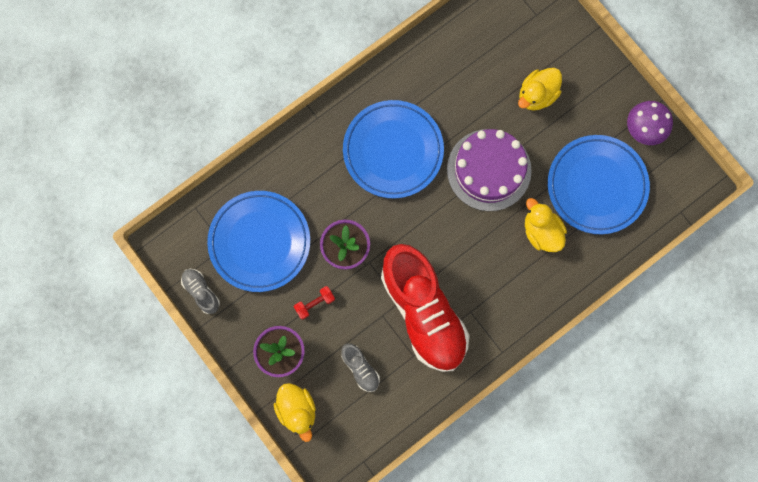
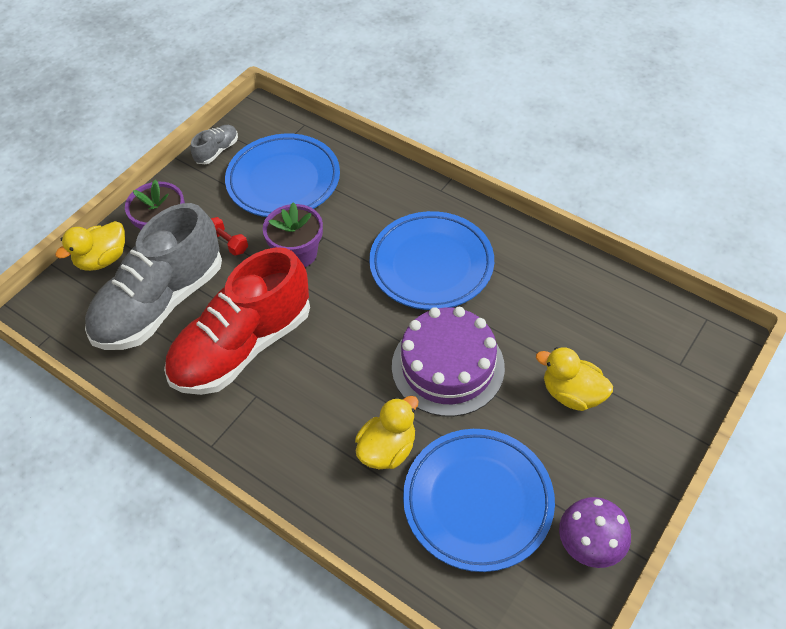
camera: 75 degrees right, 25 degrees down
grey shoe [341,343,380,392] -> grey shoe [85,203,222,350], size x2.47

